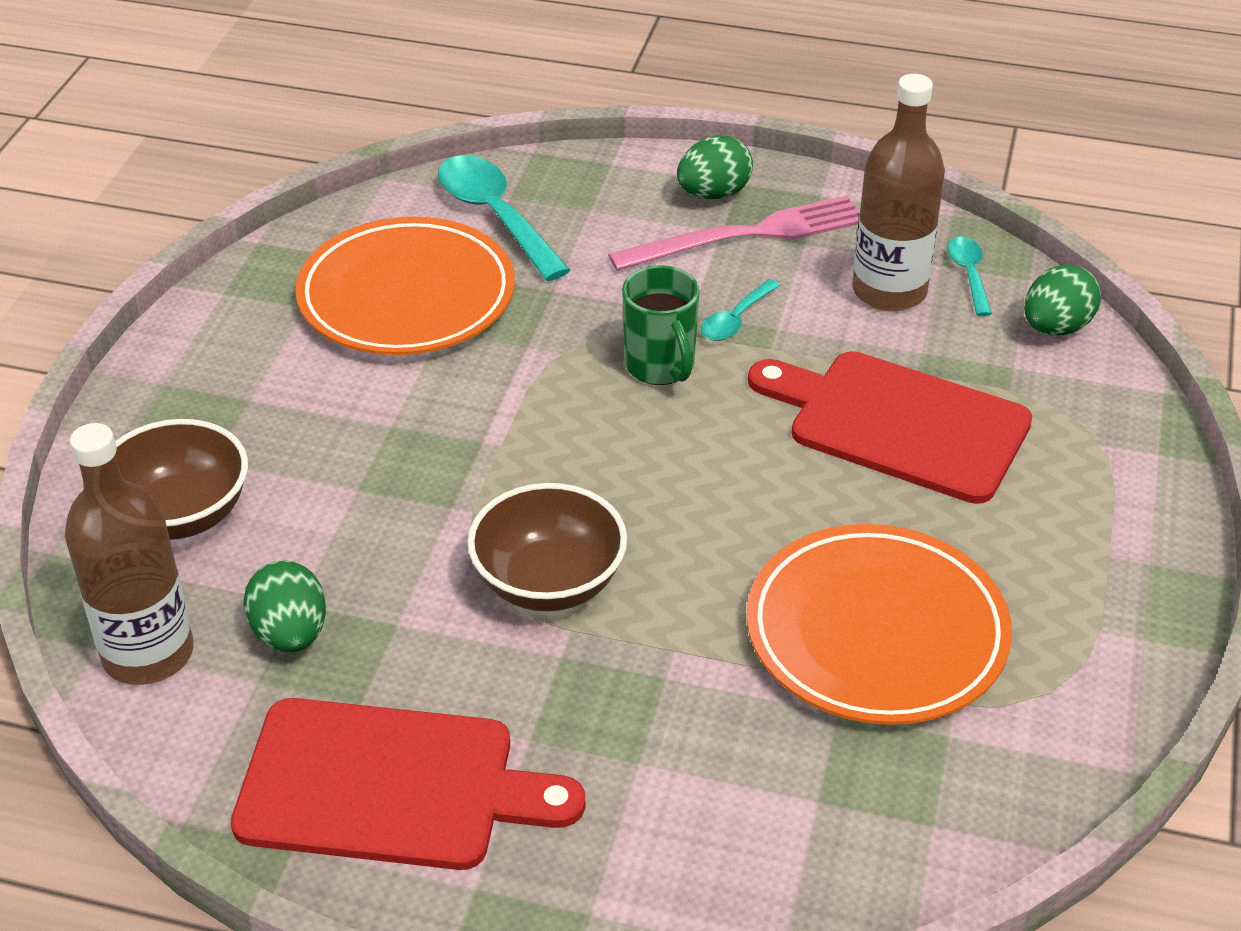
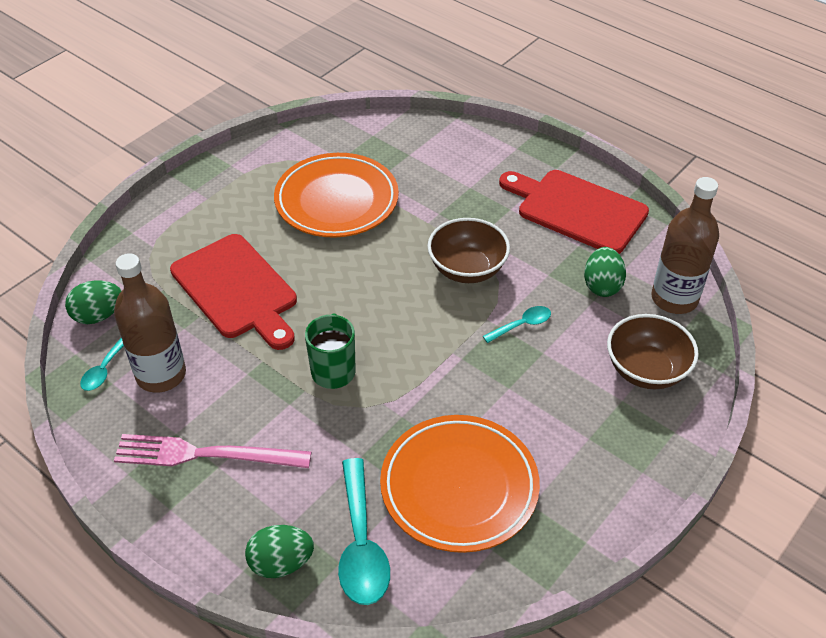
camera: 155 degrees left, 5 degrees up
green egg [677,135,753,199] -> green egg moved to [245,525,314,578]
turquoise spoon [701,279,781,341] -> turquoise spoon moved to [483,306,551,343]

